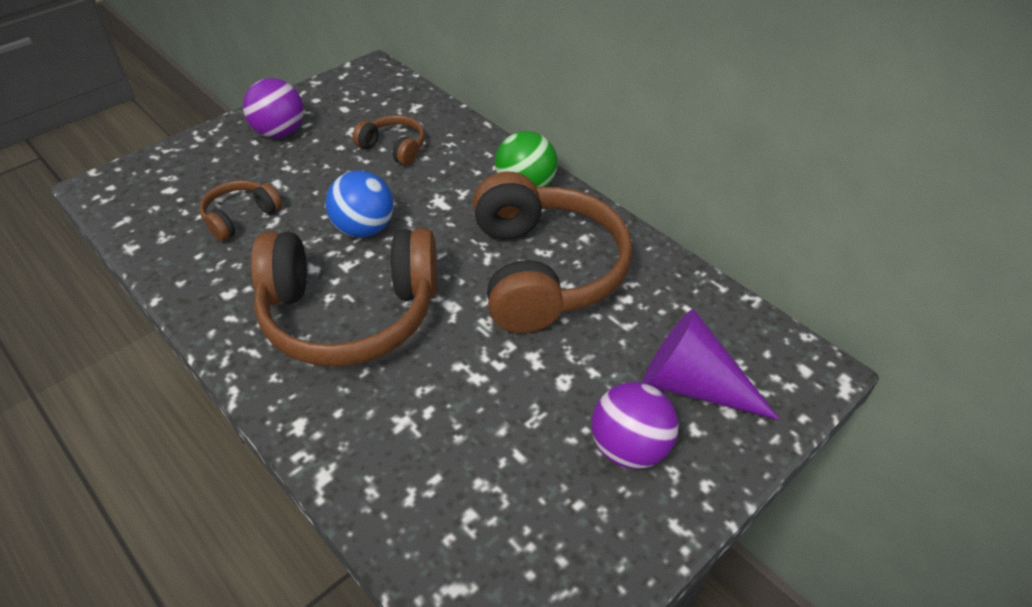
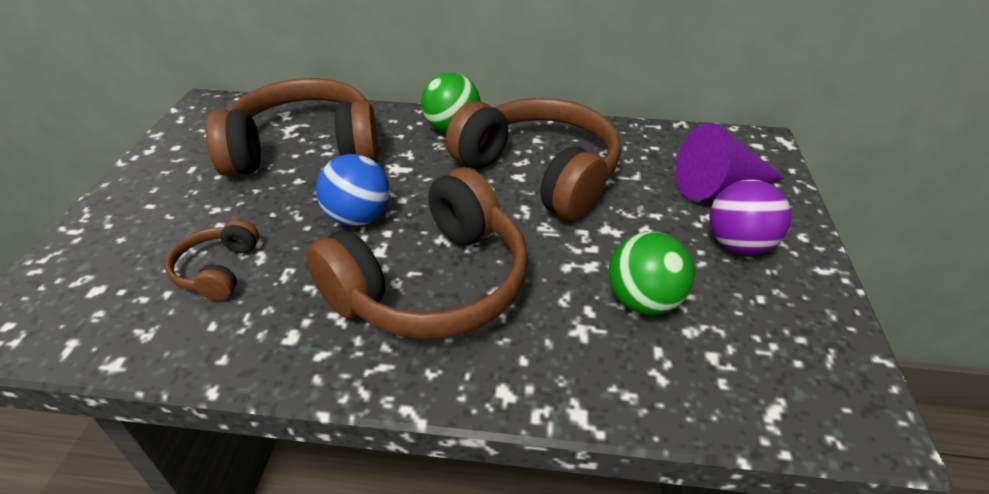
camera: 40 degrees left, 5 degrees down
purple ball [243,78,304,138] -> none
brown headphones [353,115,425,166] -> brown headphones [206,78,378,177], size x2.19
none -> green ball [608,232,695,315]

